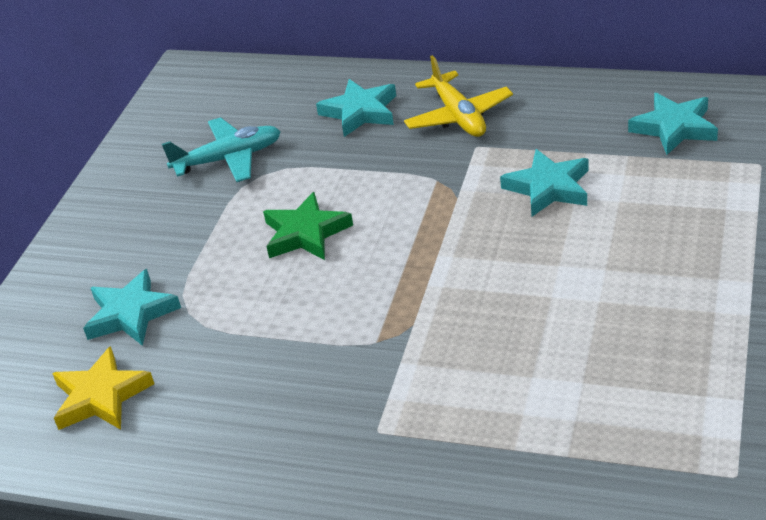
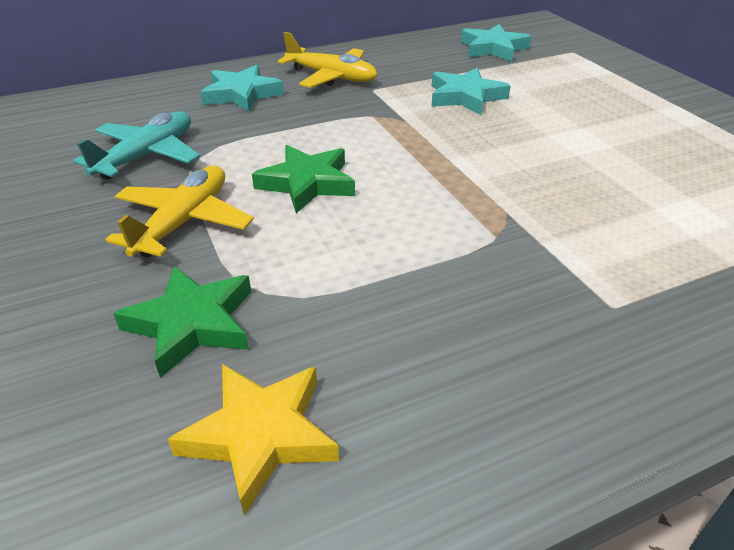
camera: 45 degrees left, 0 degrees up
turquoise star [83,269,181,346] -> green star [113,266,251,378]
none -> yellow plane [106,166,254,258]

